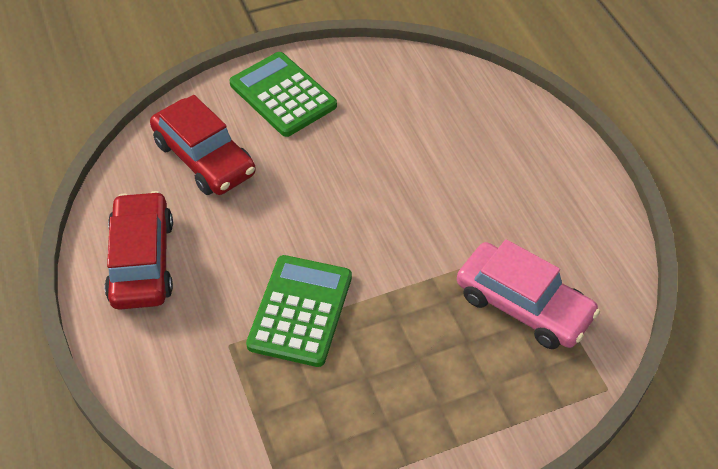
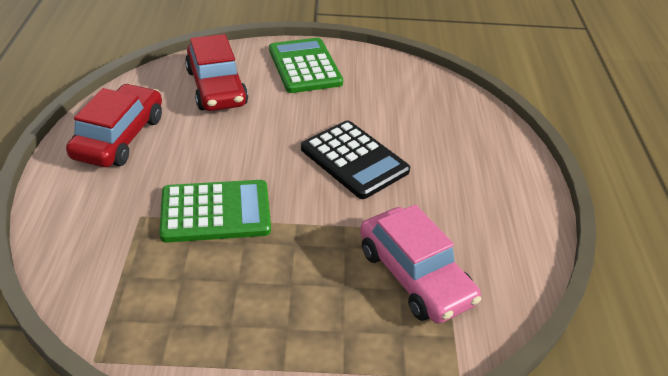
camera: 20 degrees right, 10 degrees down
green calculator [246,255,352,367] -> green calculator turned 45 degrees clockwise [159,180,271,243]
none -> black calculator [301,120,410,199]

